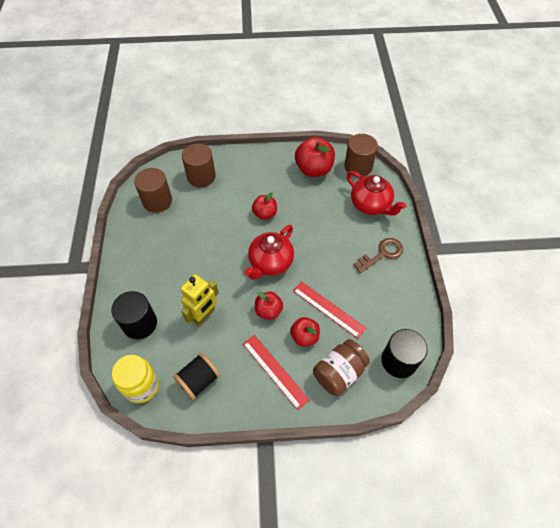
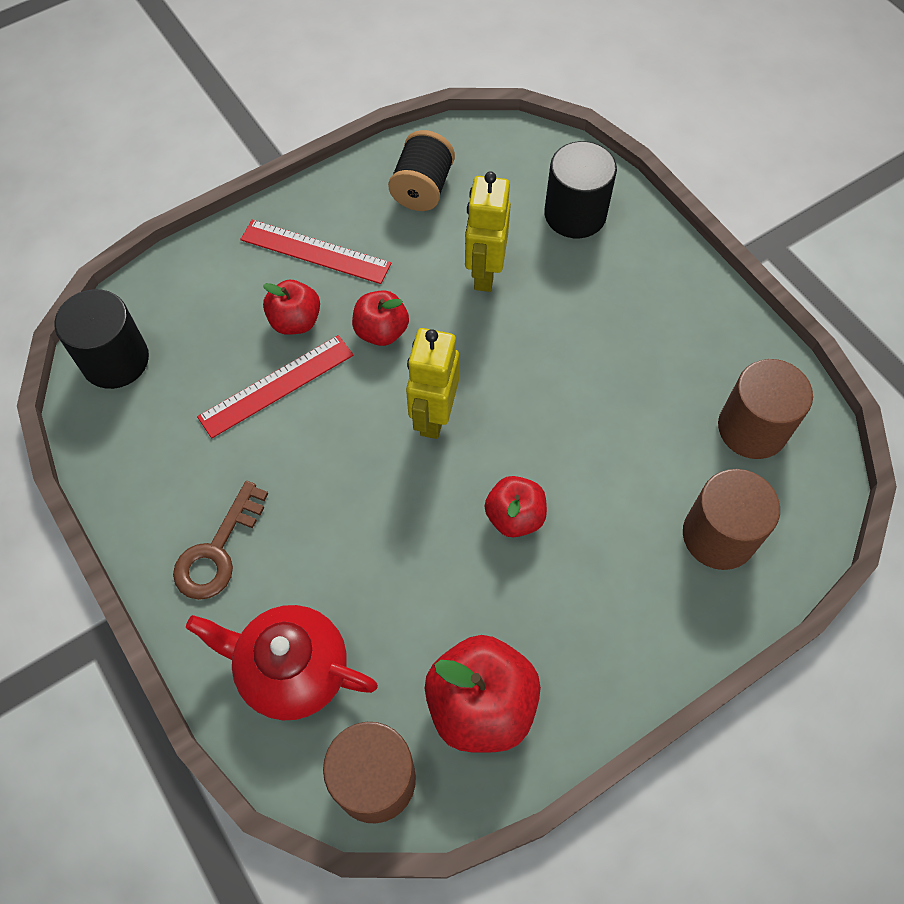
camera: 150 degrees right, 5 degrees up
yellow jar [112,355,159,403] -> none
red teapot [244,225,294,280] -> yellow robot [406,328,459,439]
red ruler [293,281,366,338] -> red ruler turned 45 degrees counterclockwise [197,335,354,438]
brown jar [313,339,370,396] -> none

